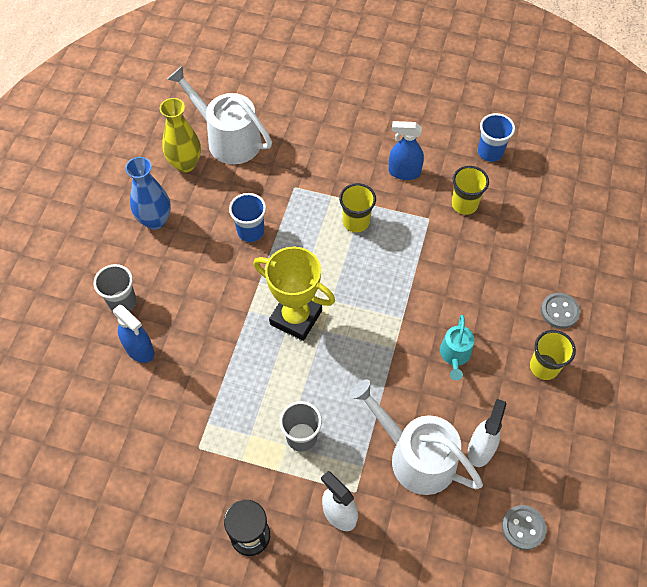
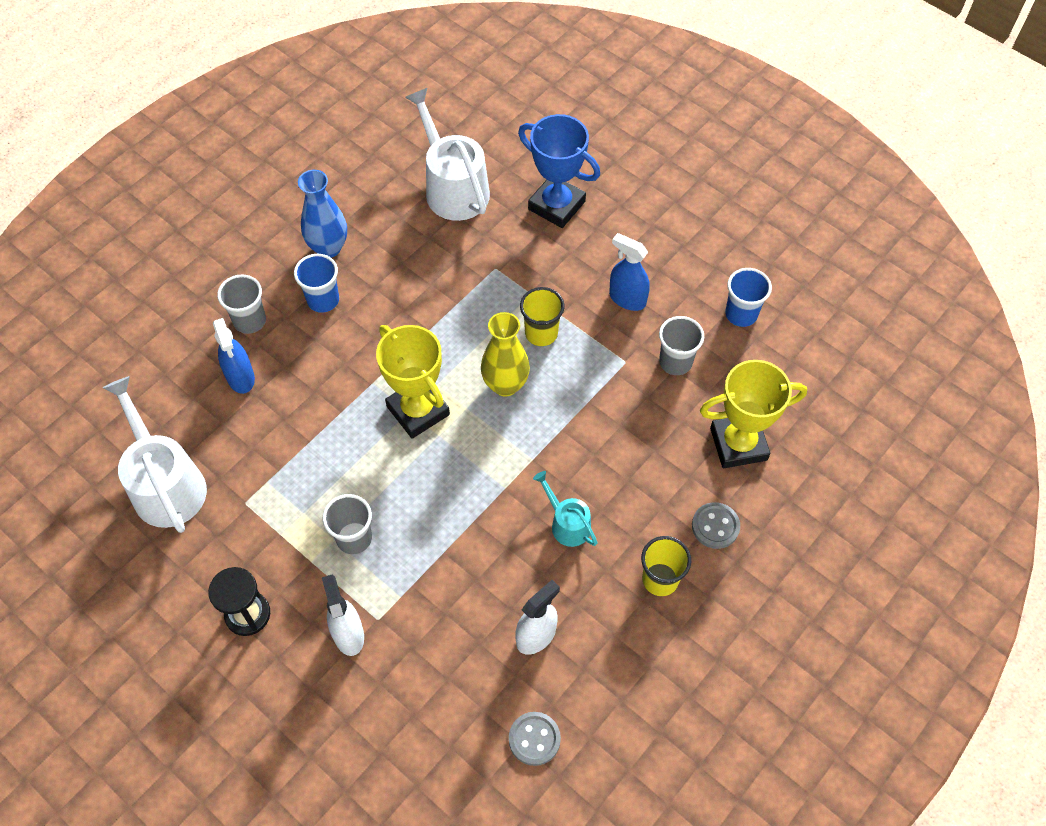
camera: 25 degrees right, 0 degrees up
yellow vase [160,98,201,173] -> yellow vase moved to [481,312,530,397]
blue cup [229,193,266,242] -> blue cup moved to [294,254,339,313]
white watering can [350,380,483,495] -> white watering can moved to [103,376,207,533]
turquoise watering can [440,315,474,380] -> turquoise watering can turned 105 degrees clockwise [533,471,598,547]
yellow cup [452,166,489,215] -> grey cup [659,316,704,375]
none -> blue trophy [518,114,600,228]
none -> yellow trophy [700,360,807,468]

